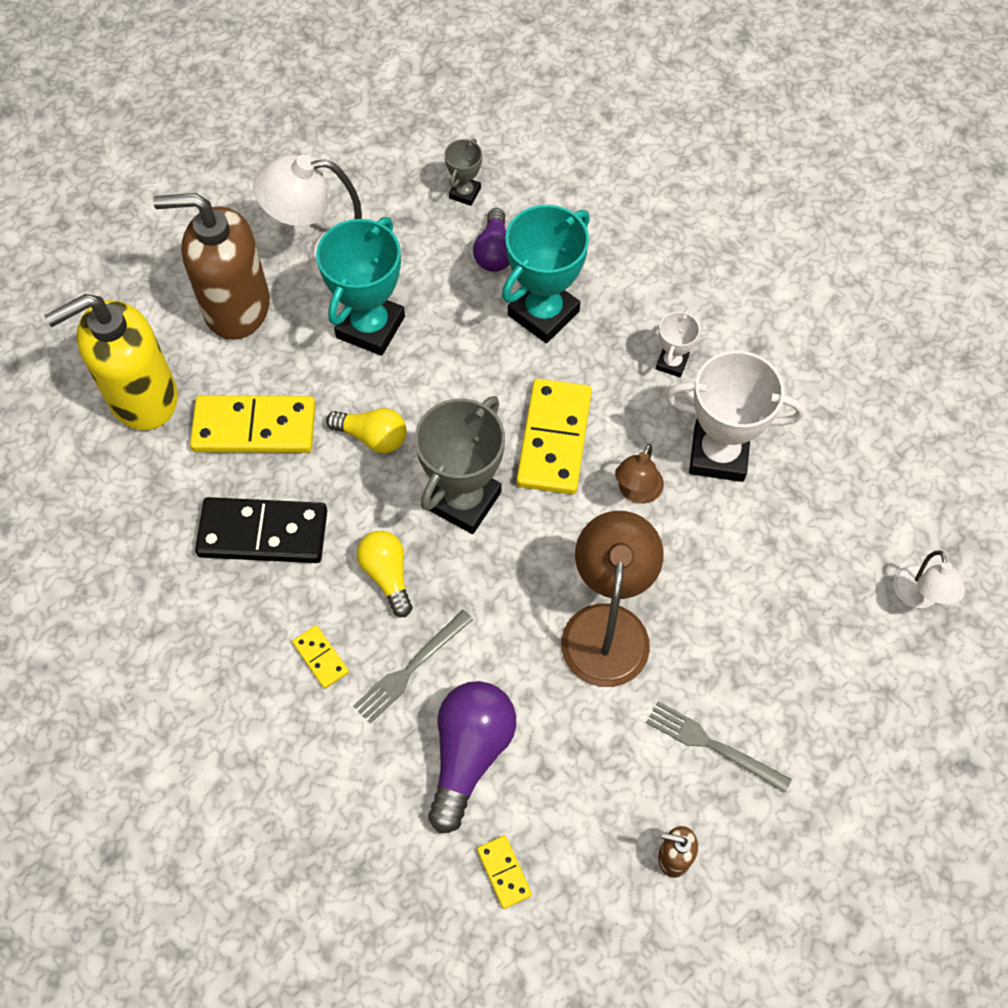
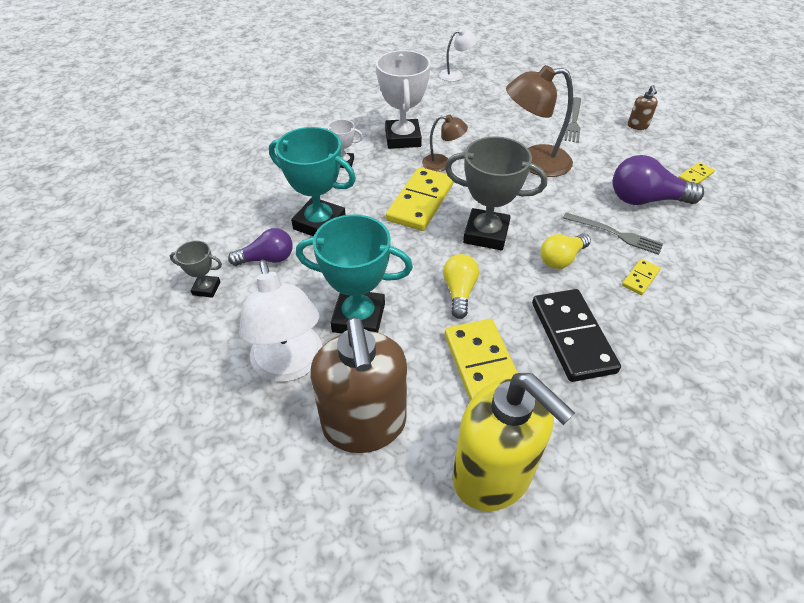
camera: 105 degrees left, 15 degrees down
yellow domino [516,378,592,494] -> yellow domino turned 60 degrees counterclockwise [386,167,454,231]

